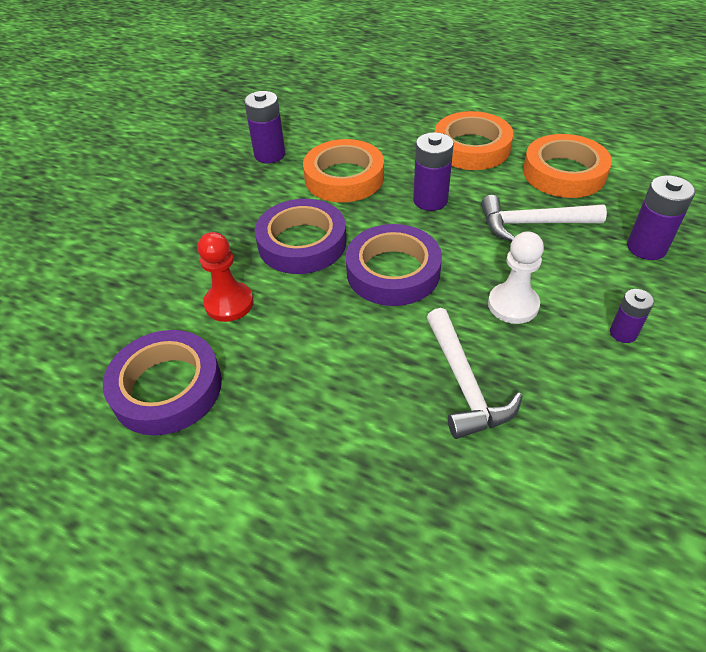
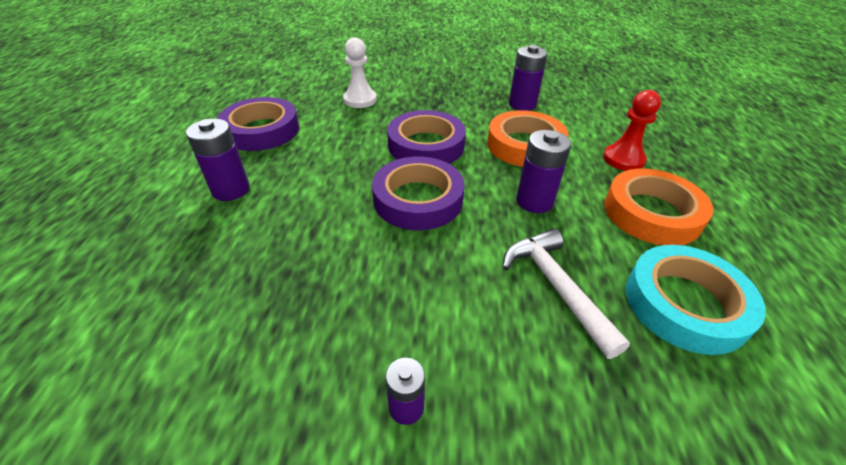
camera: 65 degrees right, 5 degrees down
red pawn [197,232,254,322] -> red pawn moved to [603,90,661,171]
white hammer [427,308,523,439] -> none
white pawn [488,231,544,324] -> white pawn moved to [343,37,377,108]
orange tape [523,134,612,198] -> turquoise tape [626,245,766,355]
purple battery [627,175,695,260] -> purple battery moved to [186,119,250,201]

